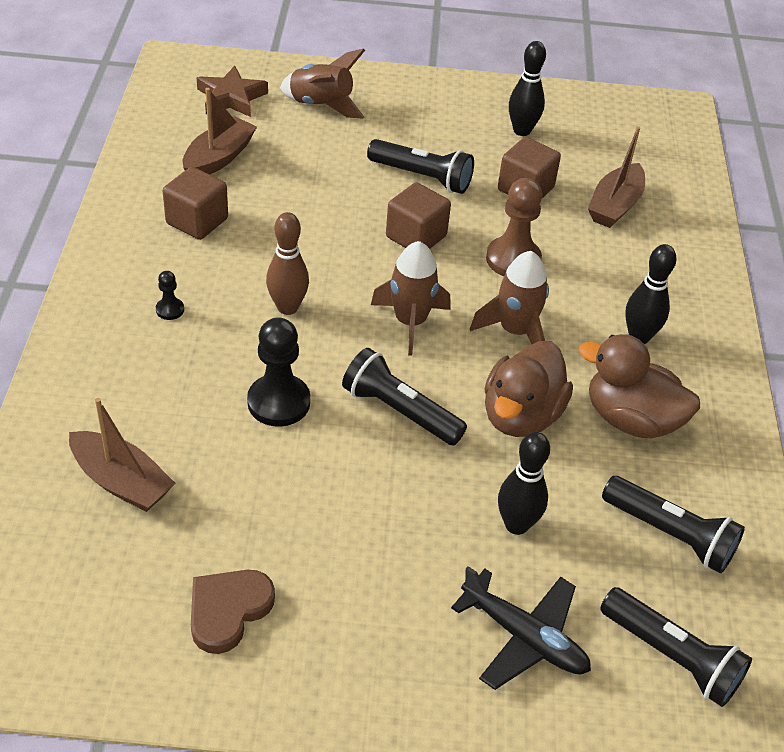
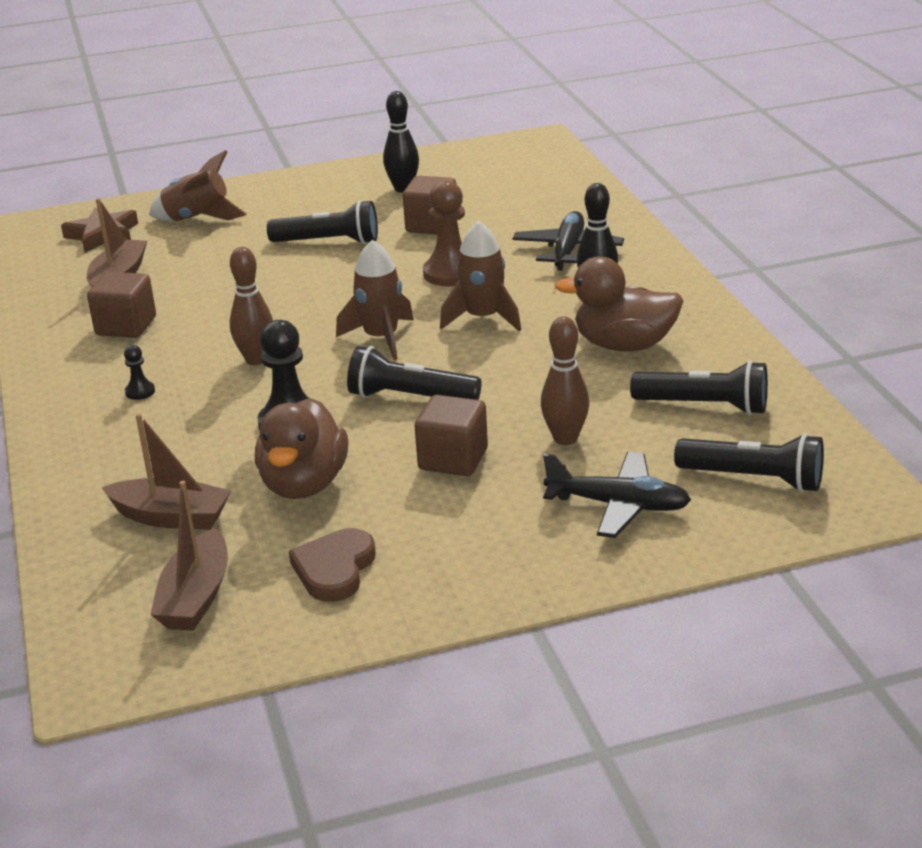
camera: 15 degrees left, 15 degrees down
brown cube [386,182,451,249] -> brown cube moved to [415,395,488,476]
brown duck [484,341,573,437] -> brown duck moved to [255,398,348,499]
black bowling pin [498,432,550,535] -> brown bowling pin [541,316,589,445]
brown boat [588,126,645,228] -> brown boat moved to [150,481,228,631]
none -> black plane [512,211,624,271]

